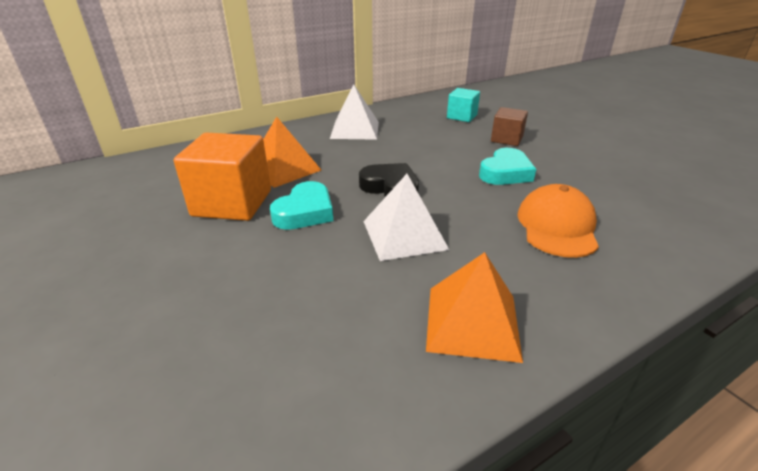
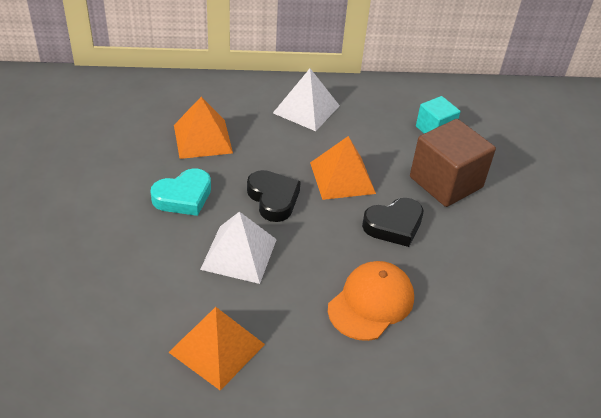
camera: 25 degrees right, 10 degrees up
orange cube [174,133,271,221] -> none
turquoise heart [479,148,536,185] -> black heart [362,198,423,247]
brown cube [491,107,528,146] -> brown cube [410,119,496,207], size x1.74
none -> orange pyramid [310,136,376,200]

